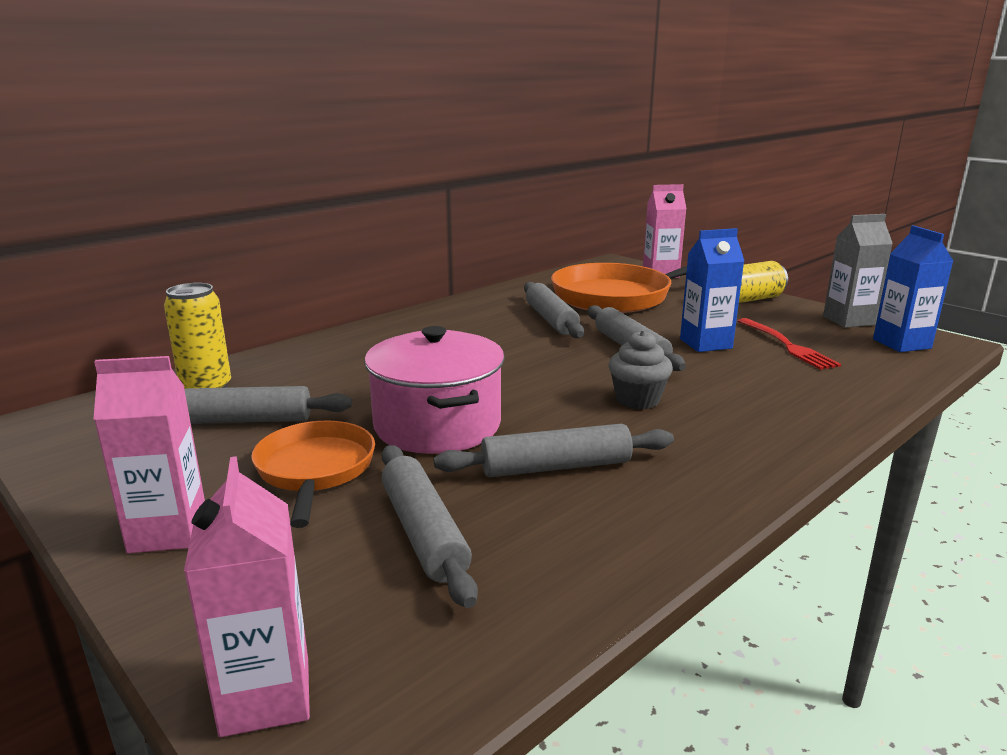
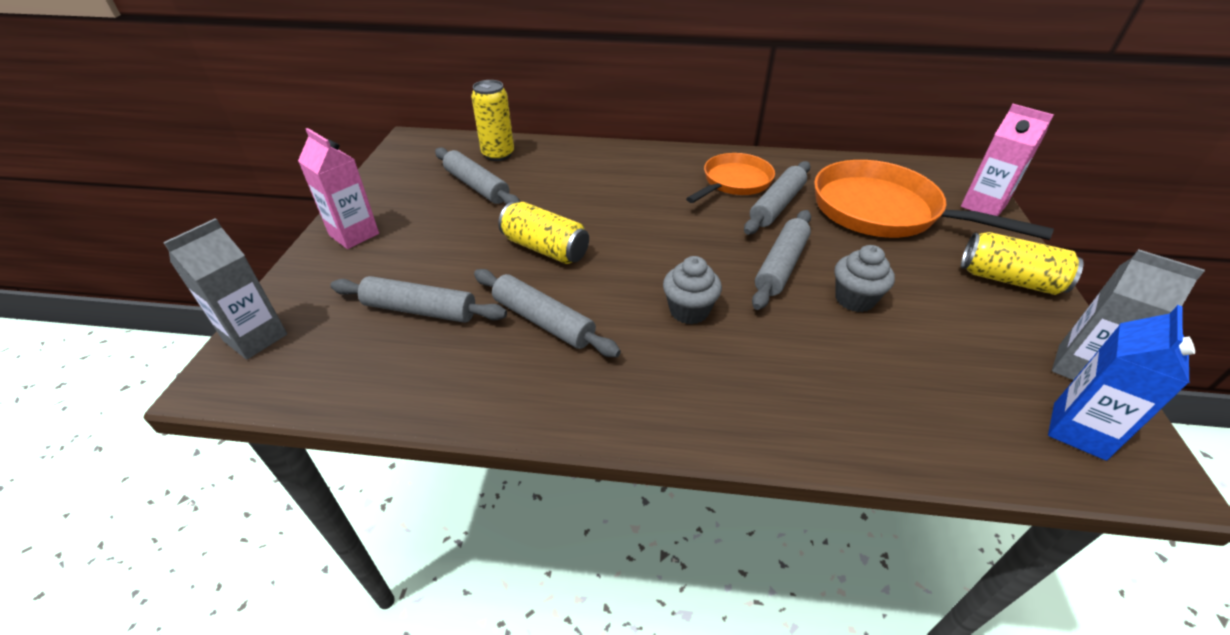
camera: 50 degrees right, 20 degrees up
pink carton [184,456,310,737] -> grey carton [163,218,287,360]
orange pan [251,421,375,528] -> orange pan moved to [686,153,775,203]
pink pot [364,326,505,454] -> yellow can [498,202,589,264]
grey rolling pin [381,445,478,608] -> grey rolling pin turned 75 degrees clockwise [330,276,507,323]
blue carton [680,228,744,352] -> grey cupcake [835,245,895,312]
red fork [738,318,841,370] -> none

